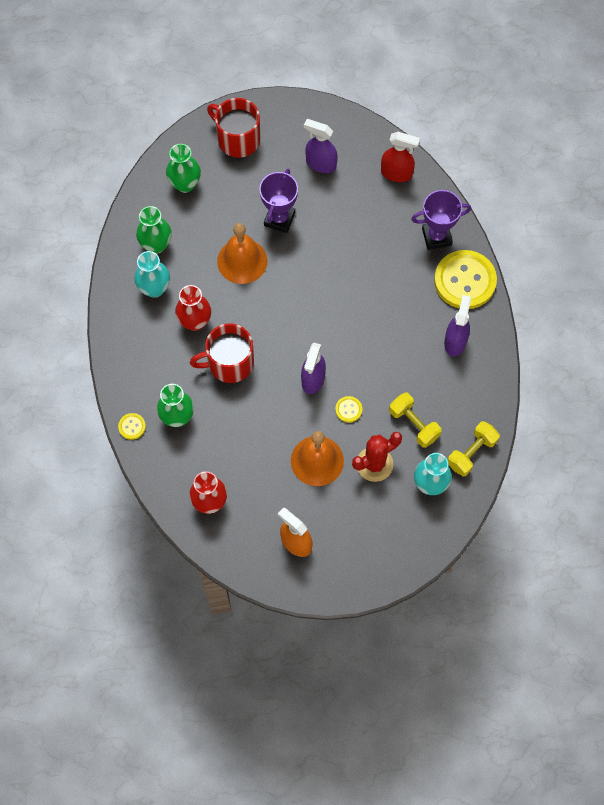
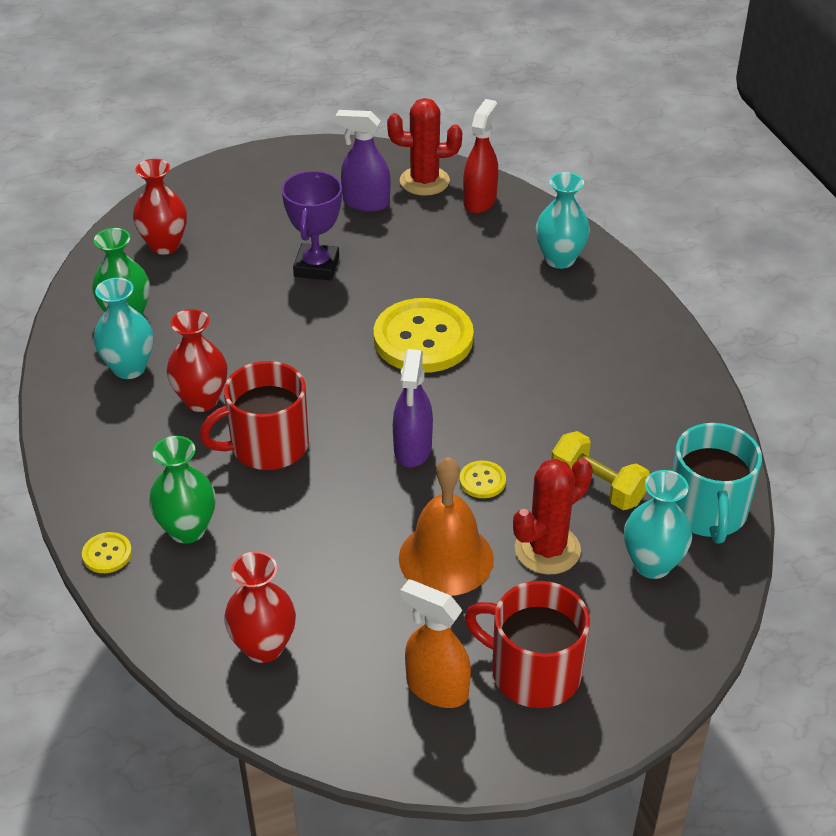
camera: 10 degrees left, 25 degrees down
green vase [166,144,201,193] -> red vase [133,159,187,255]
red mug [207,98,260,158] -> red mug moved to [465,581,590,708]
orange bell [217,223,267,284] -> none
red spray bottle [381,132,420,182] -> red spray bottle turned 75 degrees counterclockwise [463,99,498,213]
purple trophy [411,190,471,250] -> turquoise vase [536,172,590,269]
yellow button [434,250,497,309] -> yellow button moved to [374,298,474,373]
purple spray bottle [444,295,471,357] -> none
yellow dumbbell [448,421,500,476] -> turquoise mug [672,423,762,544]
none -> red cactus [387,98,462,196]

